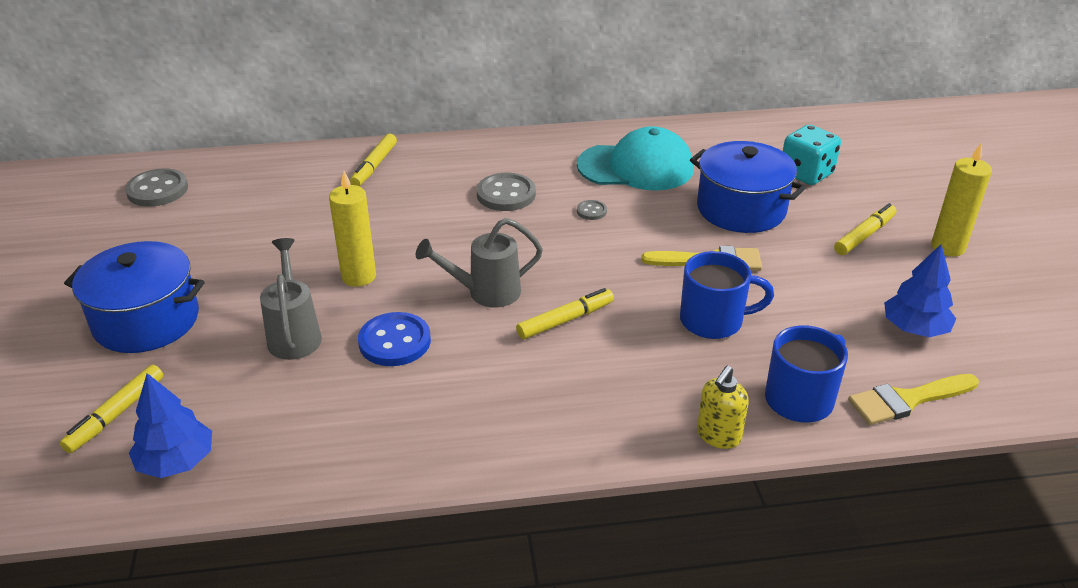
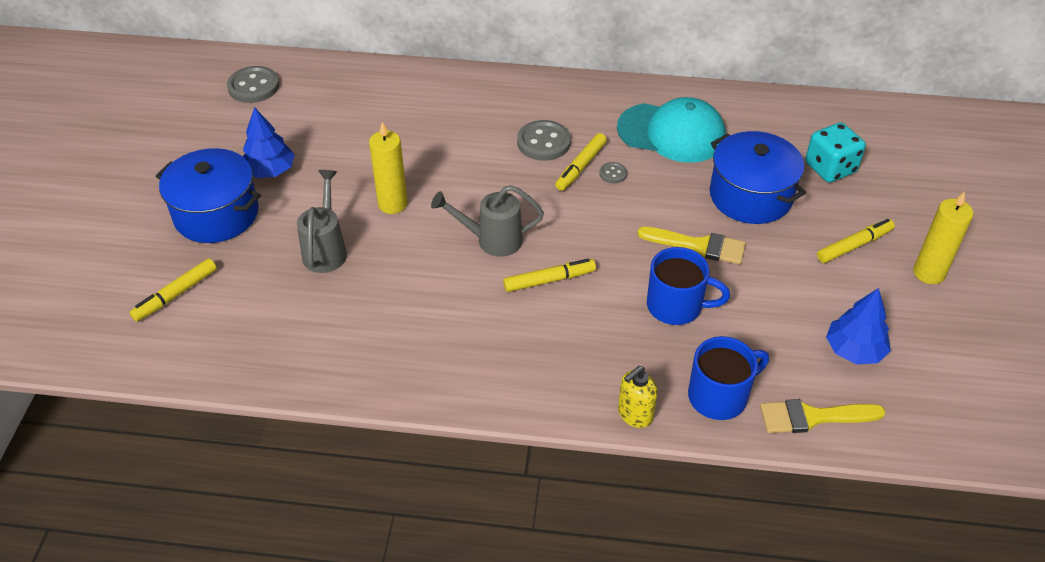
camera: 15 degrees right, 10 degrees up
blue tree [129,373,212,478] -> blue tree moved to [243,107,295,178]
yellow marker [350,134,397,186] -> yellow marker moved to [555,133,607,191]
blue button [358,312,431,366] -> none

